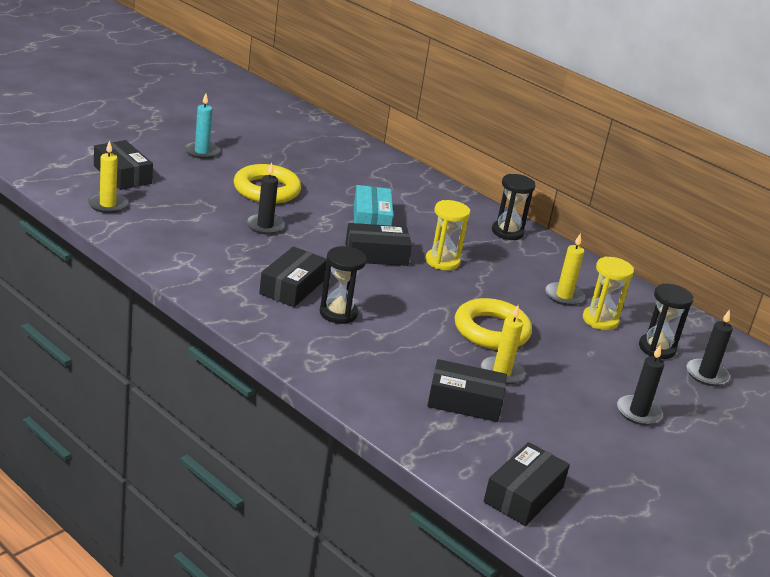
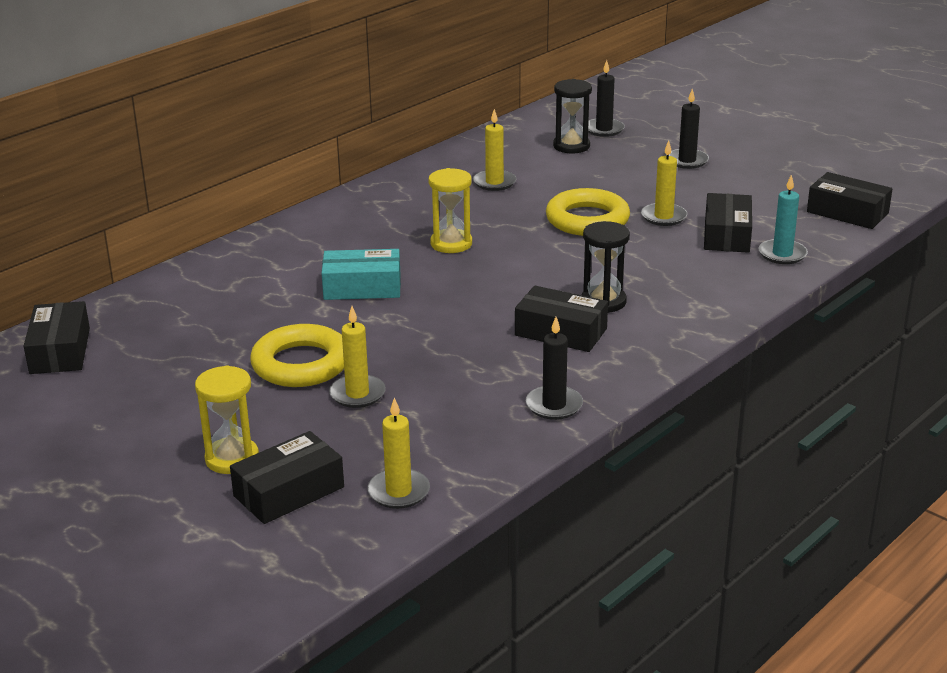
camera: 85 degrees left, 0 degrees up
turquoise candle [184,93,220,159] -> turquoise candle moved to [758,174,808,264]
black candle [246,163,285,235] -> black candle moved to [526,317,583,420]
black box [345,223,412,266] -> black box moved to [24,301,90,374]
black hourglass [492,174,536,240] -> none
yellow hourglass [583,257,634,330] -> yellow hourglass moved to [195,365,259,474]
none -> yellow candle [329,306,386,408]

